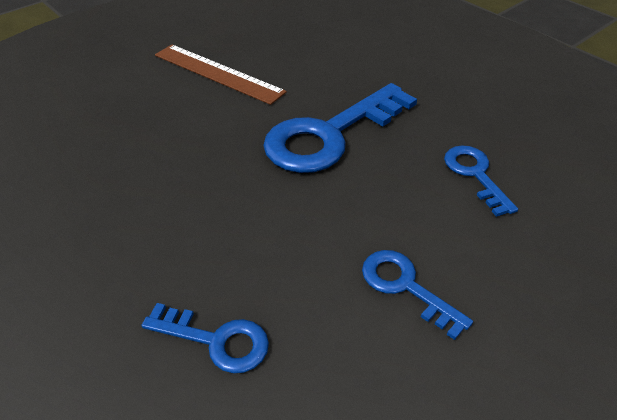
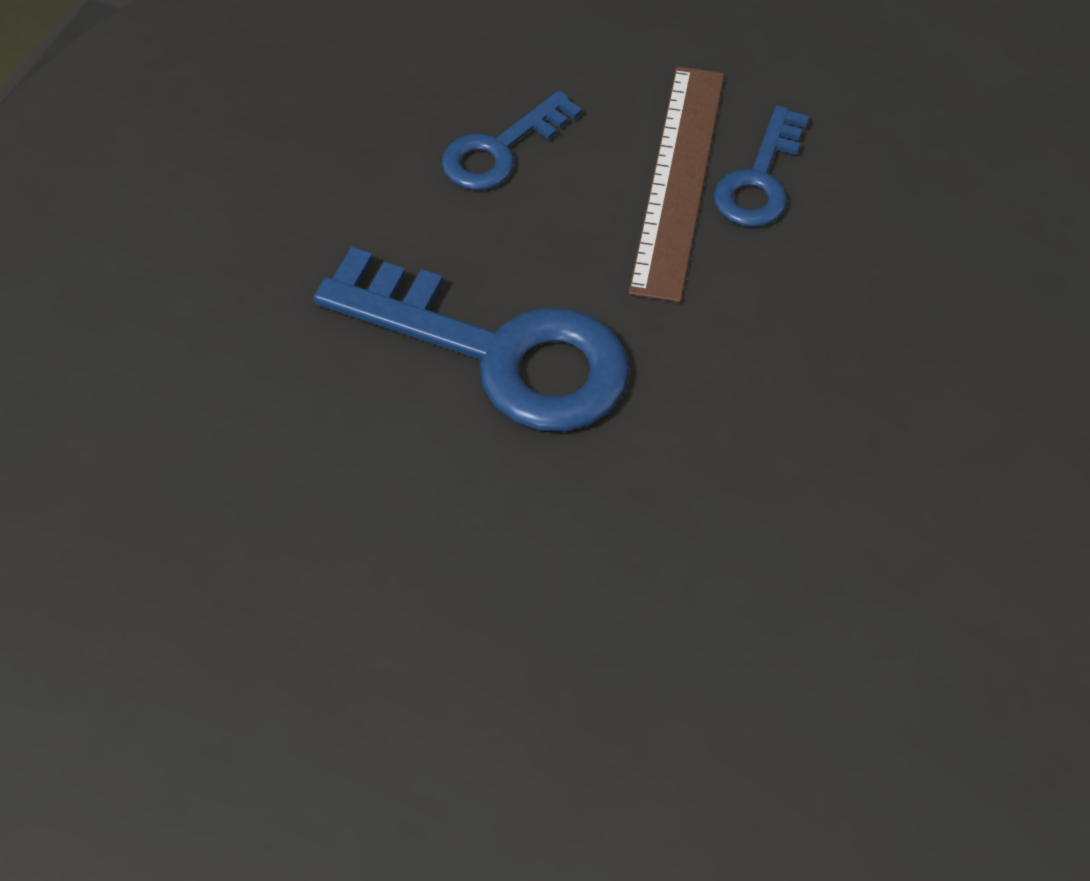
camera: 115 degrees left, 10 degrees up
blue key [142,303,269,373] -> none
brown ruler [155,45,287,105] -> brown ruler moved to [629,66,724,302]

